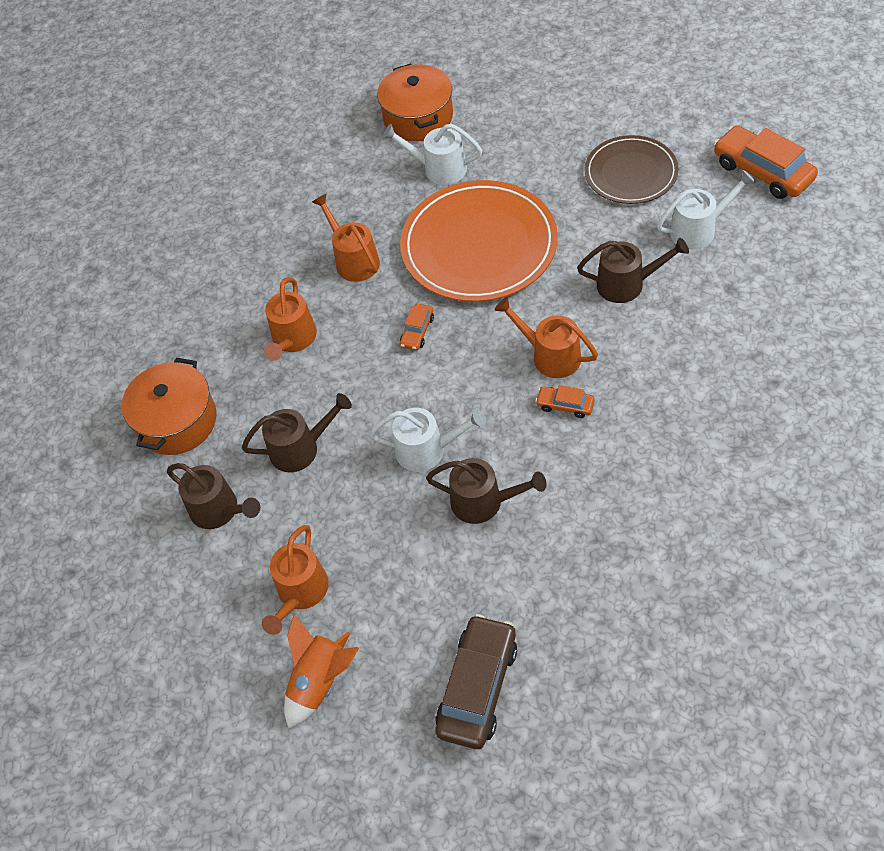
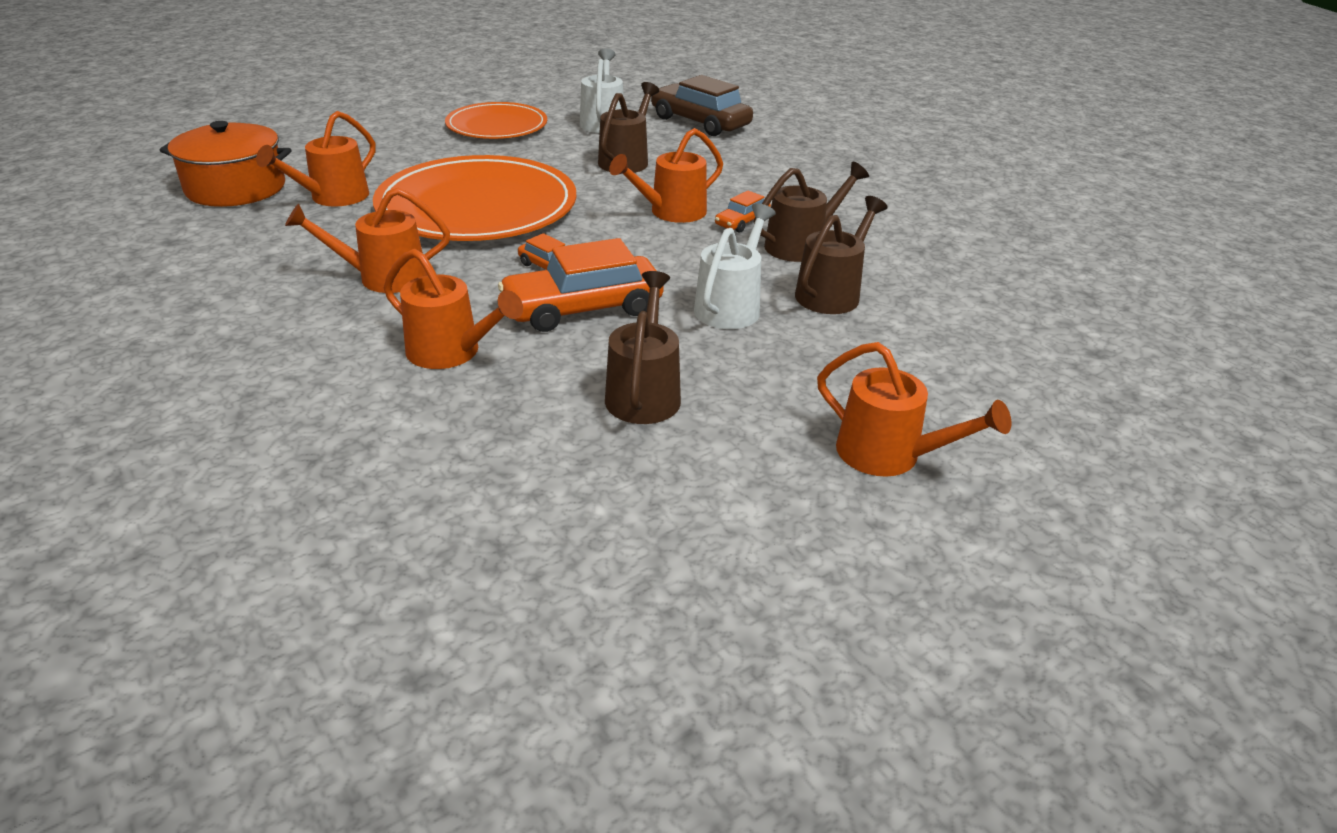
camera: 75 degrees left, 20 degrees down
orange pot [122,358,217,455] -> none
brown watering can [167,463,260,529] -> brown watering can moved to [754,162,869,262]
orange rocket [284,614,359,728] -> none
white watering can [382,124,482,185] -> orange watering can [256,111,376,207]
brown car [435,614,517,749] -> brown car moved to [651,75,753,136]
brown plate [585,135,679,204] -> orange plate [445,102,547,139]
orange car [714,125,818,199] -> orange car moved to [498,238,664,332]

